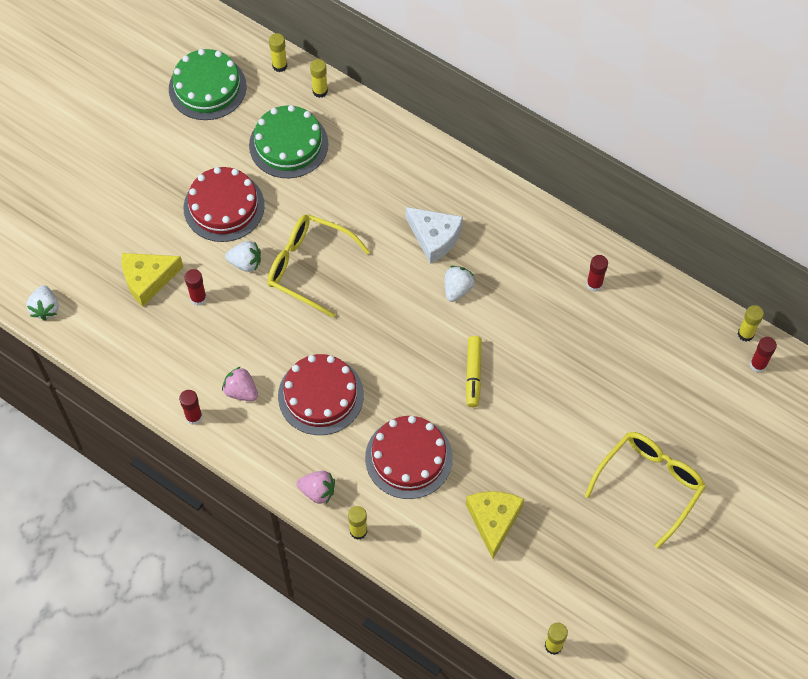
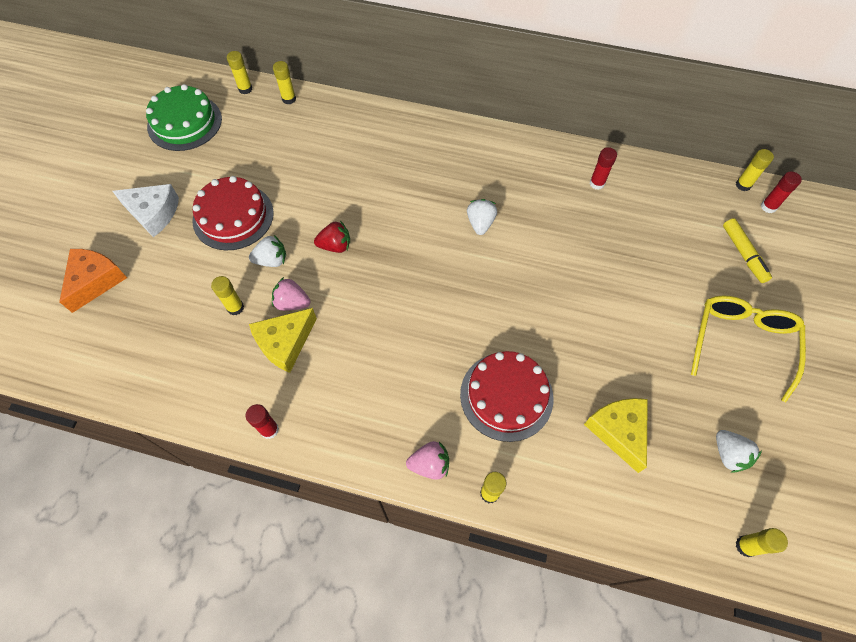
camera: 20 degrees left, 0 degrees up
white strawberry [26,285,59,320] -> white strawberry moved to [716,430,762,473]
yellow cheese [122,253,183,307] -> yellow cheese moved to [249,308,317,373]
red glue stick [185,269,207,306] -> yellow glue stick [211,276,244,315]
pink strawberry [222,366,258,401] -> pink strawberry moved to [272,277,311,311]
green cake [249,105,328,178] -> none
yellow glasses [268,214,370,318] -> red strawberry [314,221,350,253]
red cake [278,354,364,435] -> none
white cheese [406,207,463,264] -> white cheese moved to [112,184,179,237]
yellow marker [466,336,482,407] -> yellow marker moved to [723,218,772,283]
none -> orange cheese [59,249,127,313]

